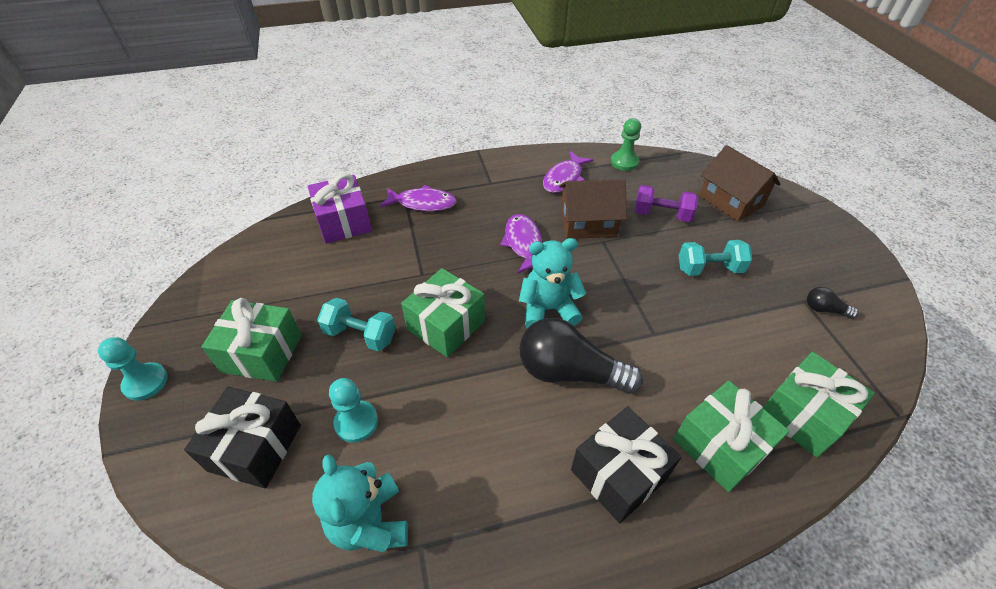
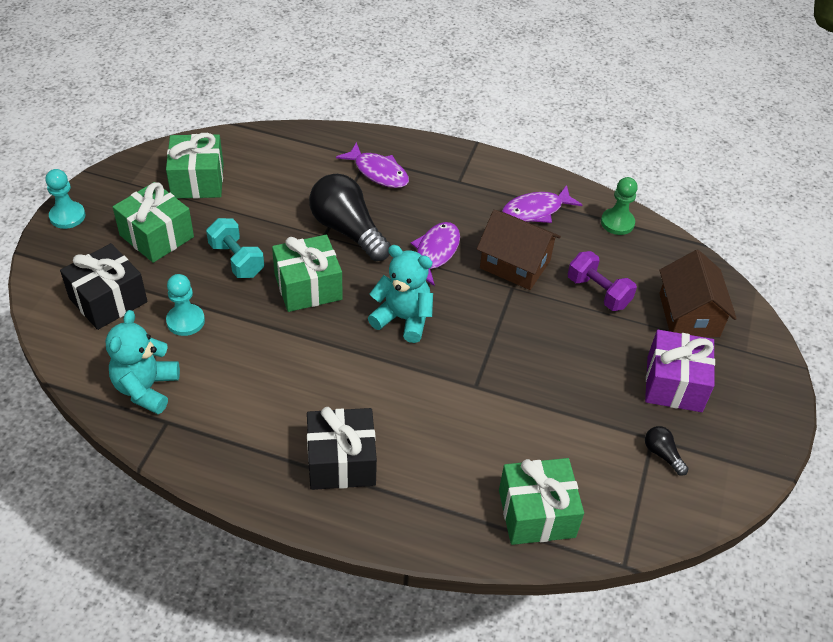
camera: 30 degrees right, 0 degrees up
purple gift [308,173,372,244] -> purple gift moved to [645,330,715,412]
black light bulb [519,318,643,394] -> black light bulb moved to [309,174,391,261]
green gift [673,381,789,492] -> green gift moved to [166,133,224,198]
turquoise dumbbell [678,240,752,276] -> none

